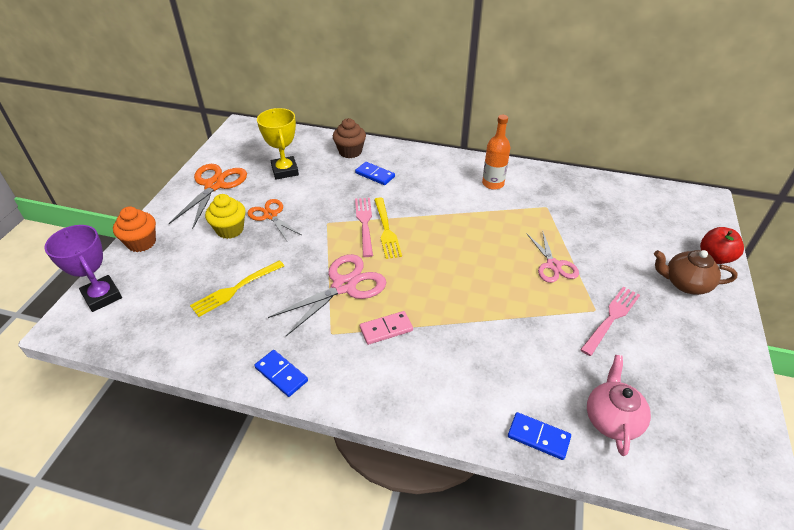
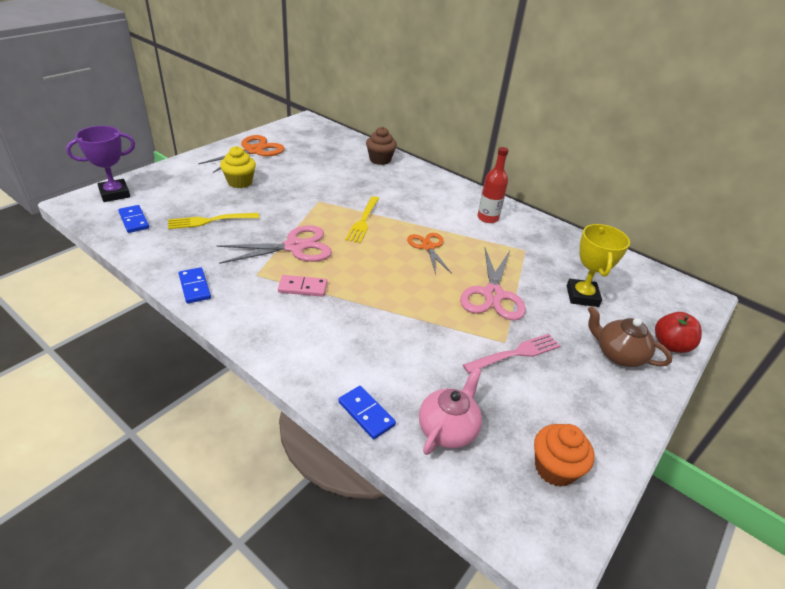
camera: 20 degrees right, 5 degrees down
purple trophy [44,225,122,312] -> purple trophy turned 75 degrees clockwise [66,126,135,202]
orange cupcake [113,206,156,252] -> orange cupcake moved to [534,424,594,487]
orange scissors [247,199,301,241] -> orange scissors moved to [407,233,452,275]
yellow trophy [257,108,299,179] -> yellow trophy moved to [567,224,630,307]
blue domino [355,162,395,185] -> blue domino moved to [118,205,149,233]
pink fork [355,198,373,257] -> none
orange bottle [482,115,510,190] -> red bottle [477,147,509,223]
pink scissors [527,230,579,283] -> pink scissors [460,248,526,321], size x1.55

